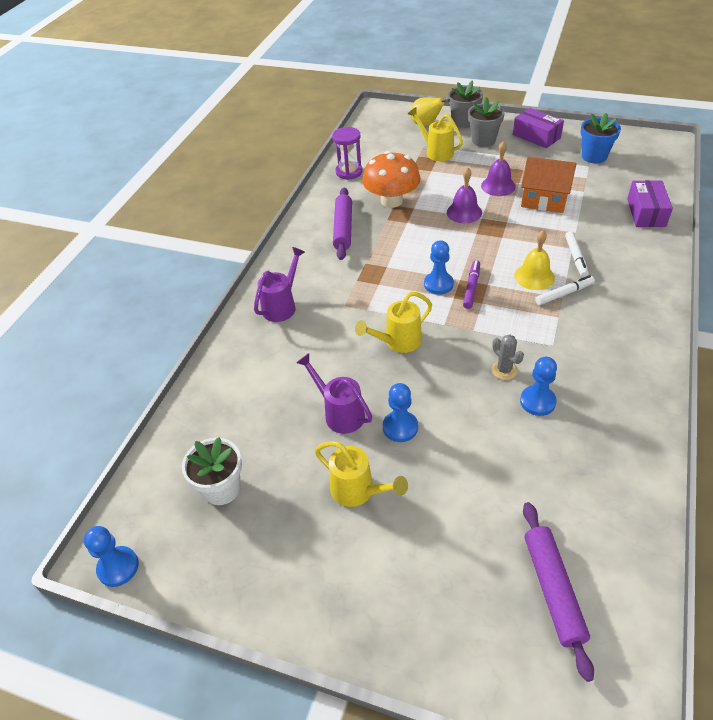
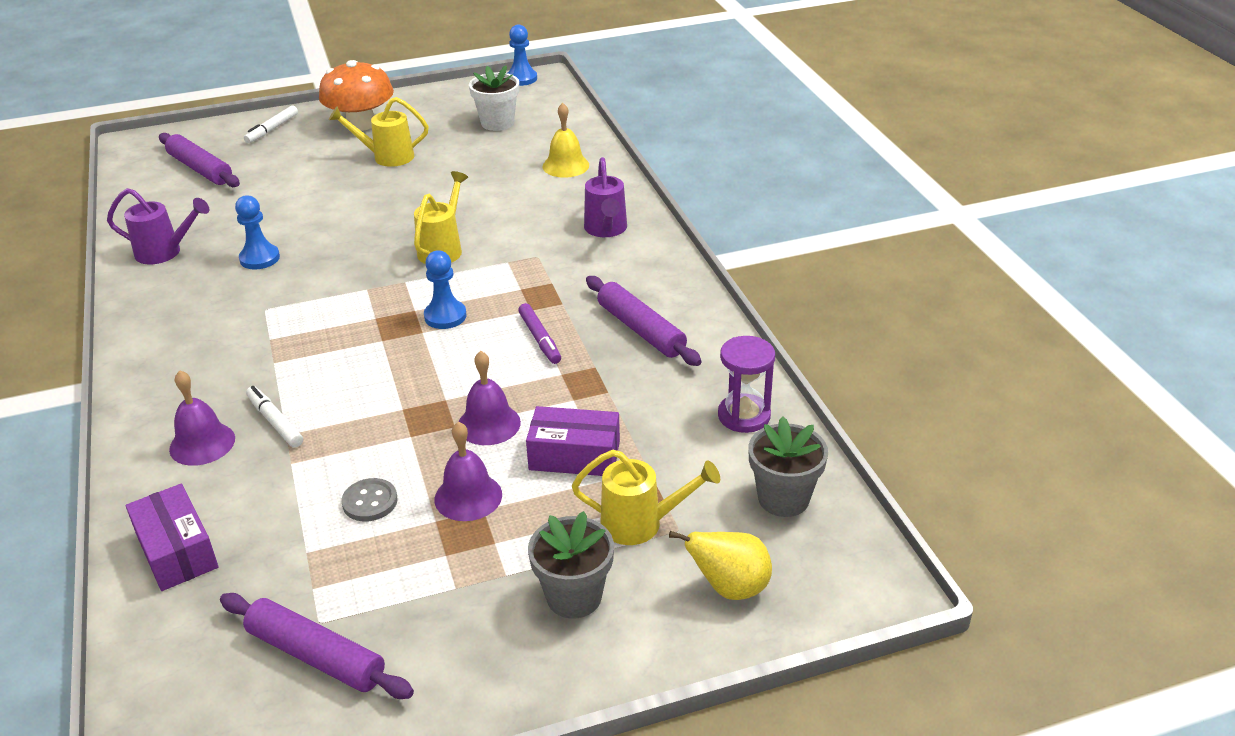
camera: 140 degrees right, 10 degrees down
purple watering can [296,353,372,434] -> purple watering can moved to [107,188,209,264]
orange mushroom [362,151,421,208] -> orange mushroom moved to [319,60,394,131]
blue pawn [383,383,418,442] -> none
grey flower pot [448,80,483,128] -> grey flower pot moved to [748,416,828,517]
purple marker [463,260,480,309] -> purple marker moved to [518,303,561,364]
grey cactus [491,334,524,380] -> none
purple box [513,108,564,148] -> purple box moved to [526,406,620,476]
yellow bell [515,230,555,290] -> yellow bell moved to [543,103,589,178]
orange house [521,157,577,213] -> grey button [341,478,398,521]
white marker [535,275,595,305] -> white marker moved to [244,106,298,143]
blue flower pot [581,113,621,163] -> purple rolling pin [220,593,414,699]
none -> purple bell [169,370,235,466]

